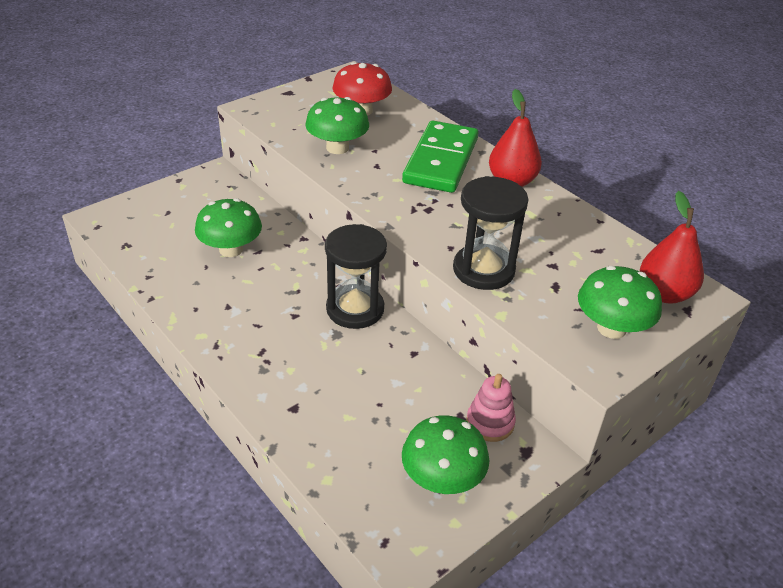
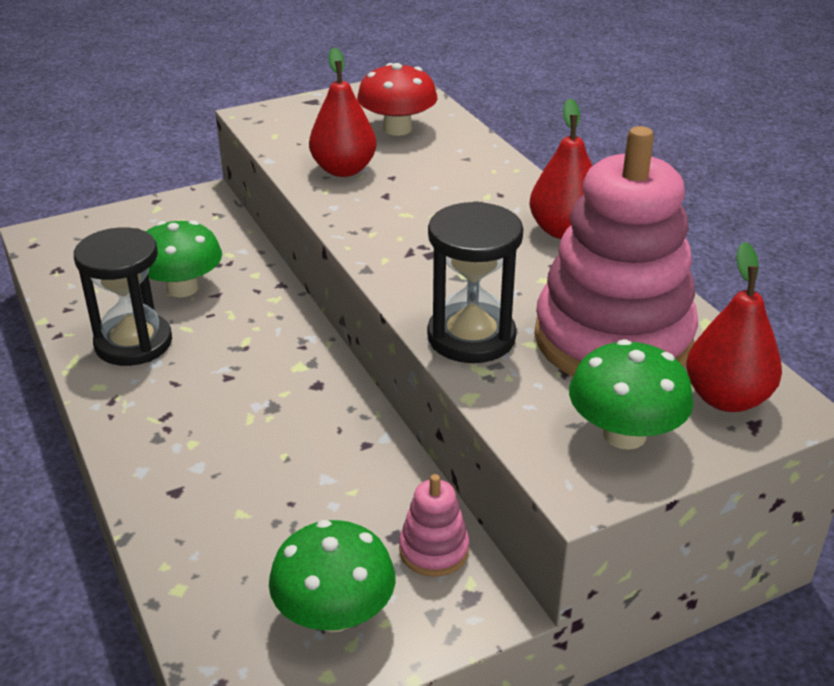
camera: 15 degrees right, 5 degrees down
green mushroom [305,97,369,154] -> red pear [309,48,376,177]
black hourglass [325,224,387,329] -> black hourglass moved to [74,227,172,366]
green domino [402,121,478,193] -> none
none -> pink stacking toy [534,126,698,376]

